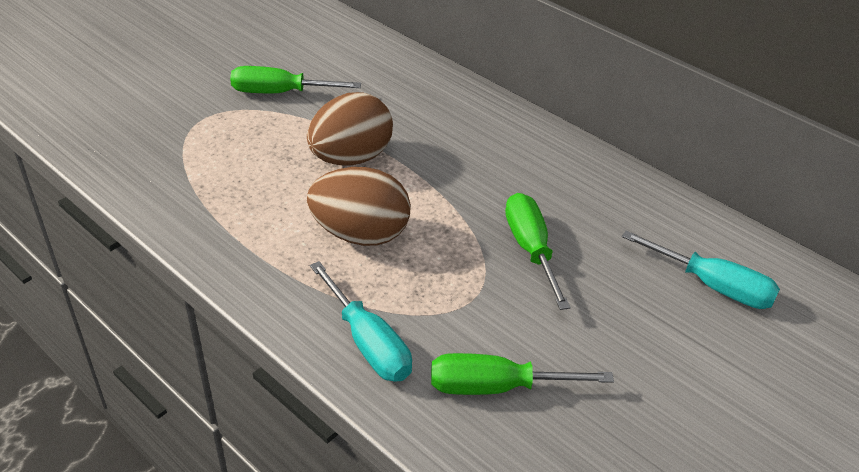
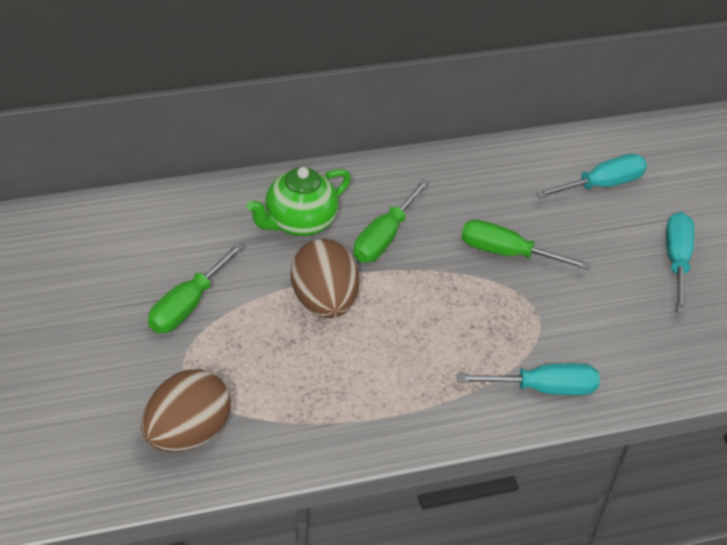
camera: 60 degrees left, 5 degrees up
brown egg [307,167,411,246] -> brown egg moved to [141,369,231,452]
green screwdriver [431,353,614,395] -> green screwdriver moved to [354,179,430,263]
none -> green teapot [246,167,351,236]
none -> turquoise screwdriver [666,212,694,313]

